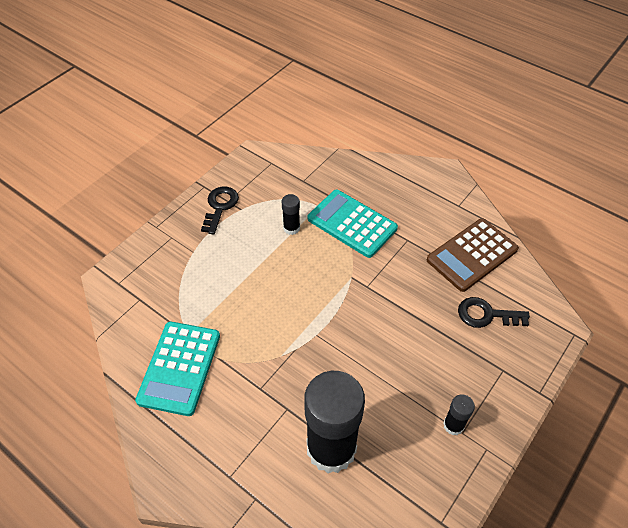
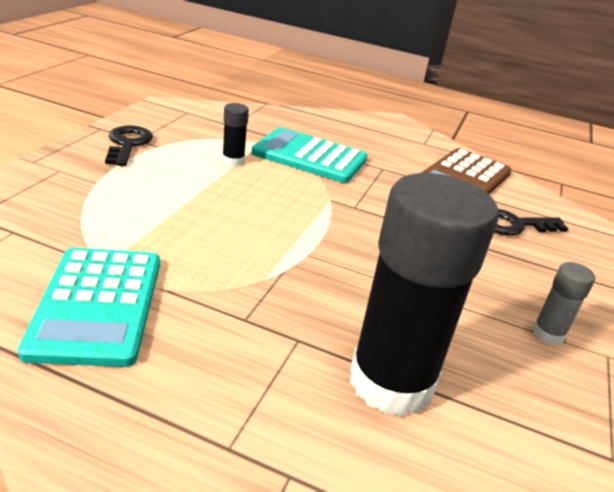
camera: 20 degrees left, 20 degrees down
black glue stick [443,394,475,435] -> grey glue stick [532,262,595,345]

